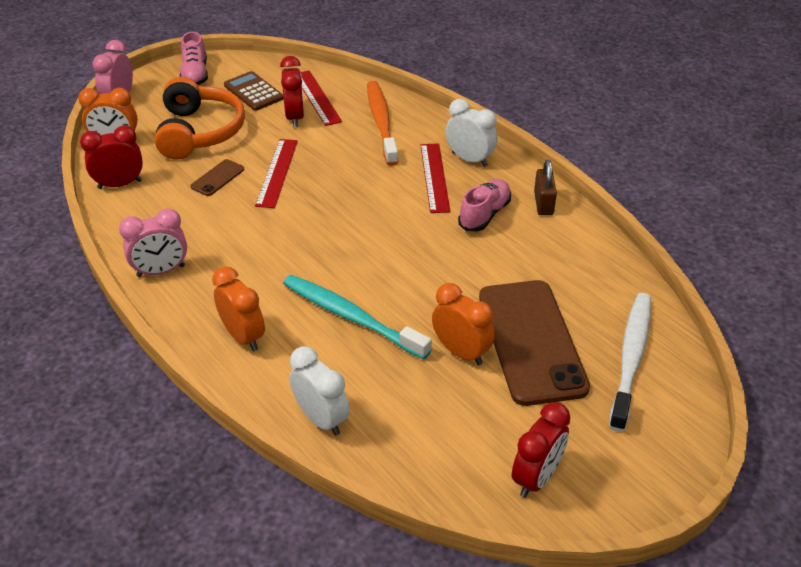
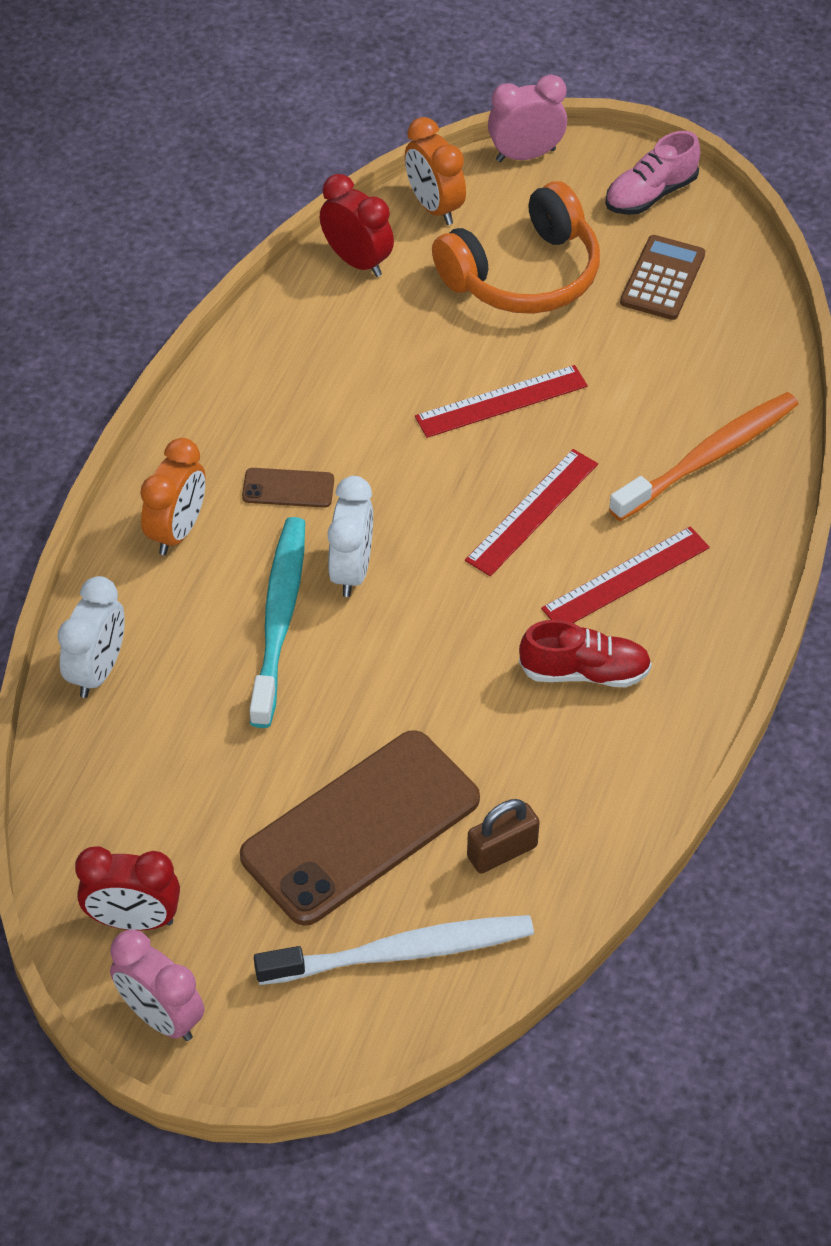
camera: 60 degrees right, 10 degrees up
pink clock [119,209,187,277] -> pink clock moved to [110,929,204,1041]
brown phone [190,159,244,196] -> brown phone moved to [242,468,334,508]
red clock [280,56,304,127] -> none
red ruler [301,70,342,126] -> red ruler moved to [465,449,598,576]
orange clock [432,283,495,365] -> none
white clock [446,99,497,167] -> white clock moved to [327,476,373,597]
pink shoe [458,179,511,231] -> red shoe [519,620,652,687]
brown padlock [534,160,557,215] -> brown padlock moved to [467,799,540,874]

